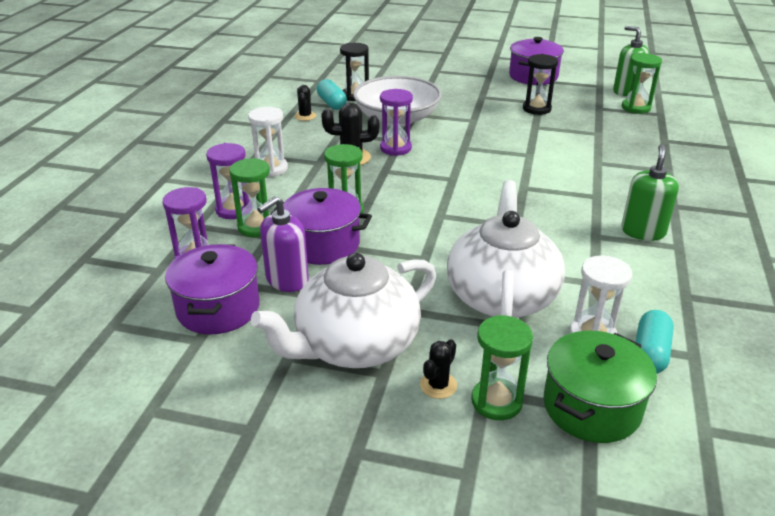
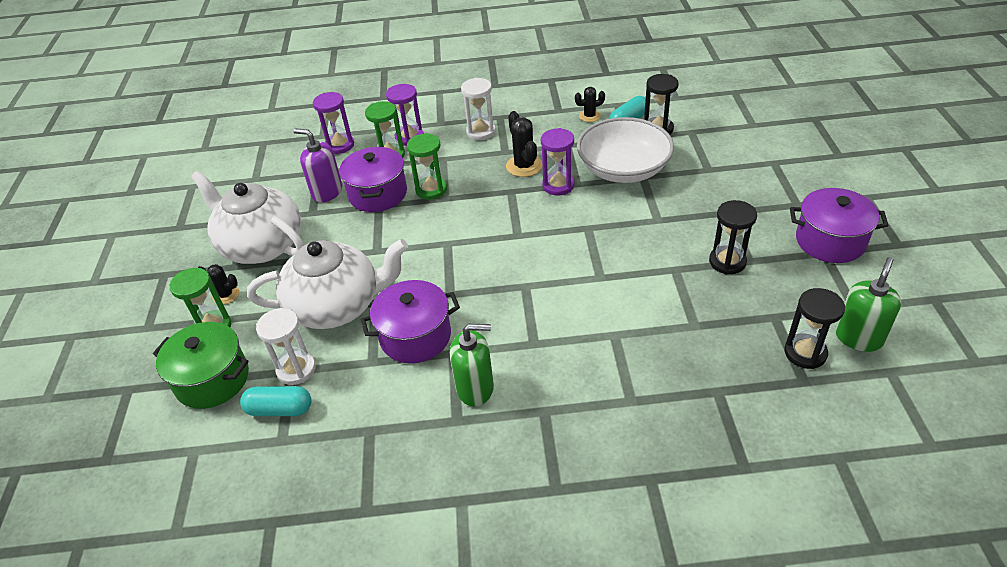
camera: 75 degrees right, 10 degrees up
purple pot [165,244,260,334] -> purple pot moved to [361,280,460,363]
green hourglass [622,53,662,114] -> black hourglass [784,288,845,369]

